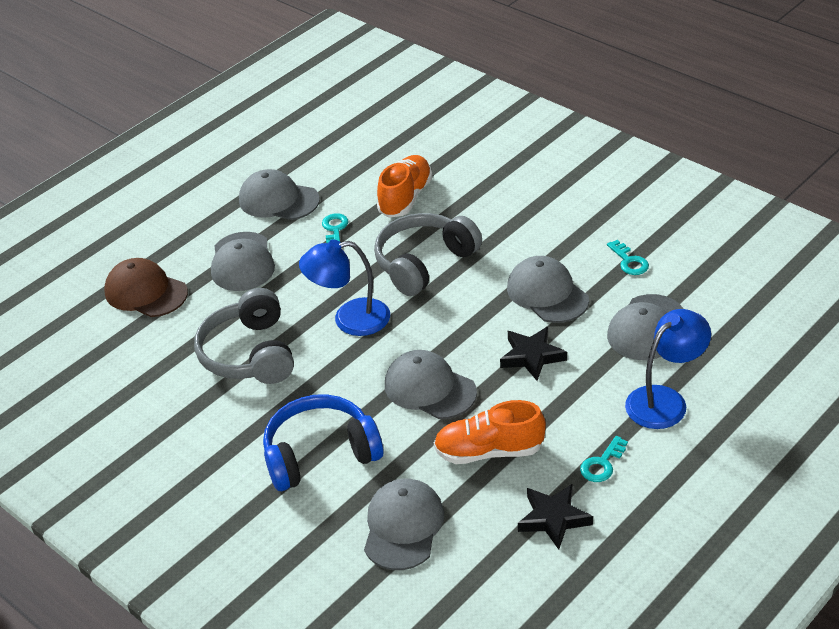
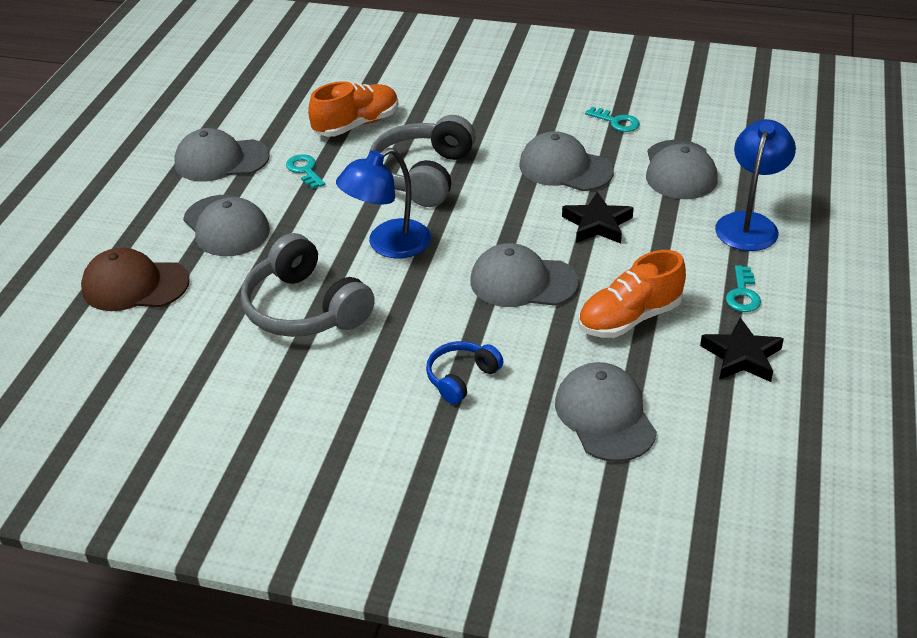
camera: 30 degrees left, 0 degrees up
blue headphones [263,394,384,491] -> blue headphones [426,341,504,404], size x0.54
orange shoe [377,155,433,218] -> orange shoe turned 60 degrees clockwise [308,81,398,137]

